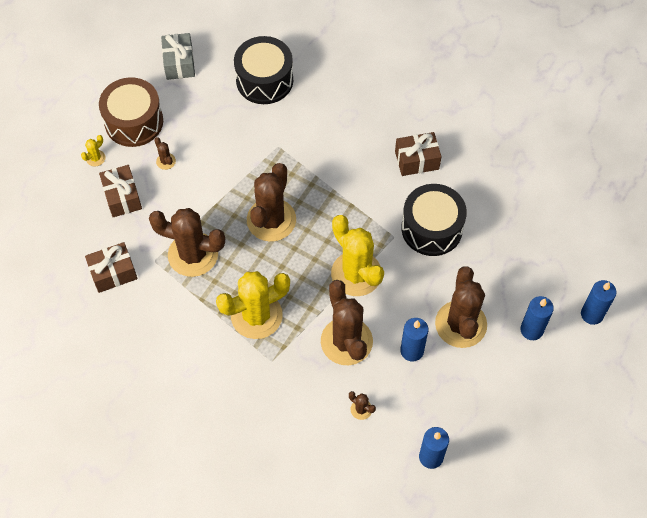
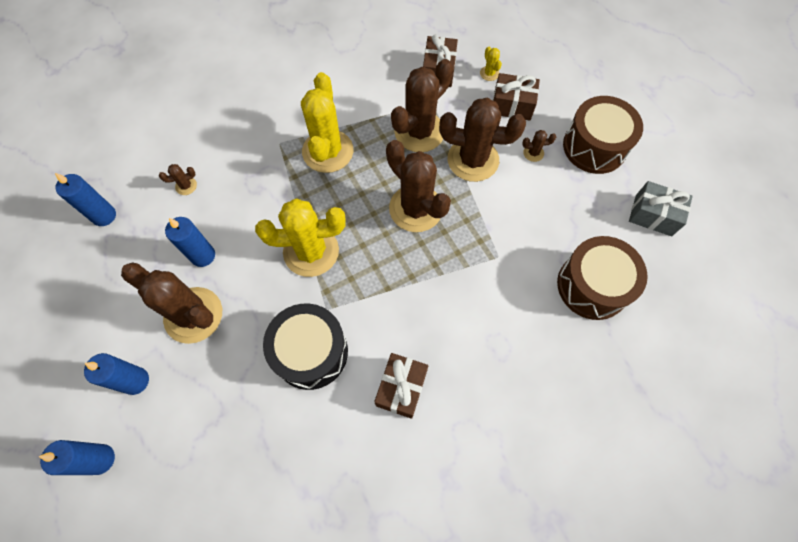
camera: 120 degrees right, 5 degrees up
yellow cactus [81,135,106,166] -> yellow cactus moved to [480,47,502,81]
black drum [234,36,293,104] -> brown drum [557,236,648,320]
brown cactus [321,280,373,365] -> brown cactus moved to [439,98,526,182]

